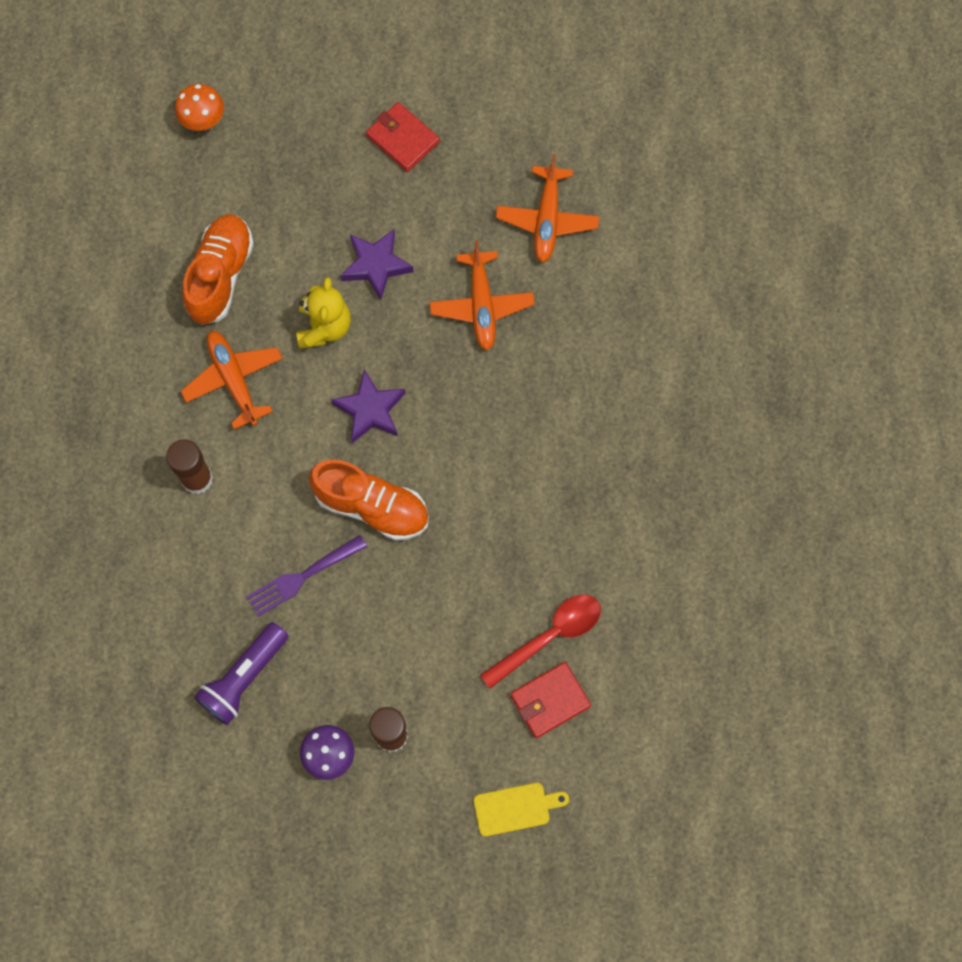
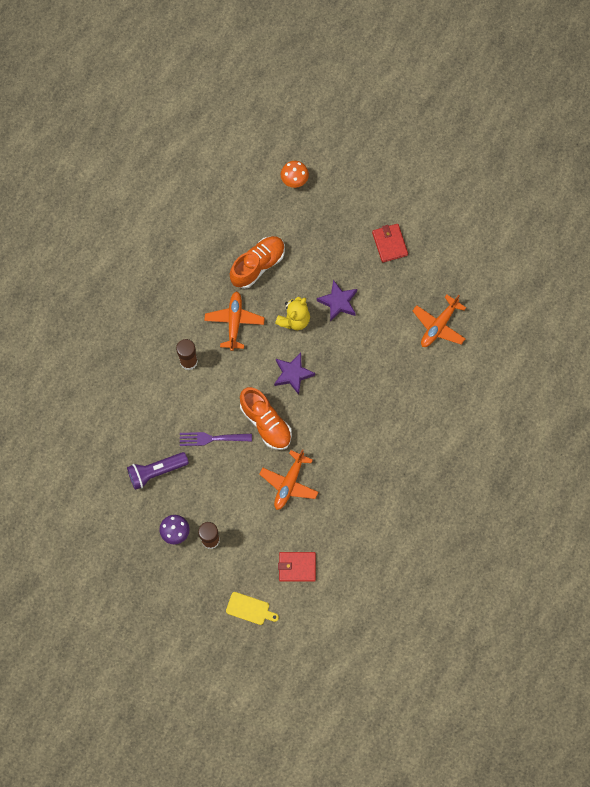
camera: 30 degrees right, 0 degrees up
orange plane [430,240,535,351] -> orange plane moved to [259,449,318,510]
red spoon [480,595,601,689] -> none

